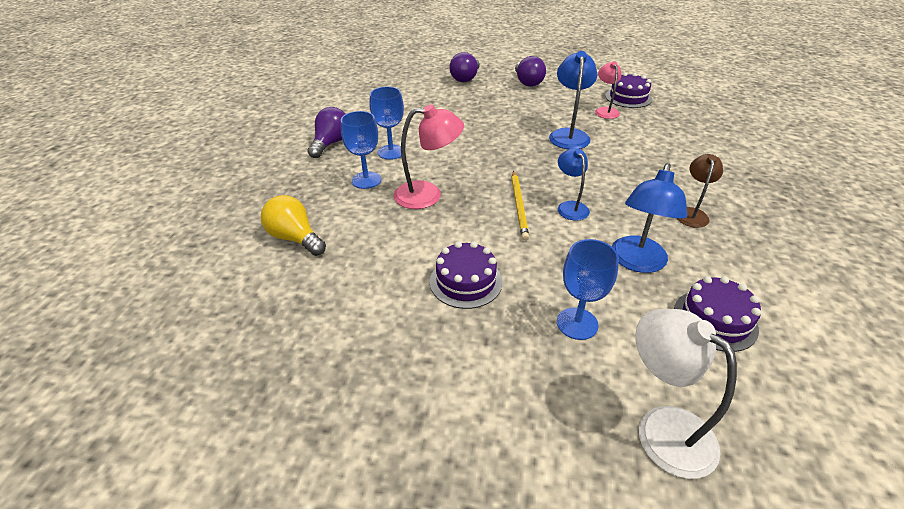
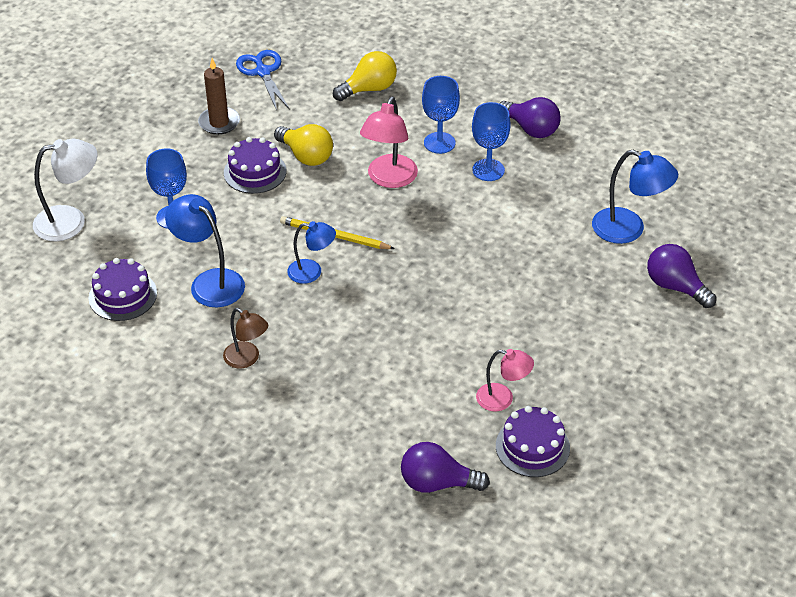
camera: 110 degrees right, 5 degrees up
purple light bulb [515,56,546,87] -> purple light bulb moved to [401,442,490,493]
blue lamp [549,51,597,149] -> blue lamp moved to [592,150,678,244]
none -> brown candle [198,58,240,135]
none -> blue scissors [236,50,289,111]
none -> yellow light bulb [274,124,333,166]

